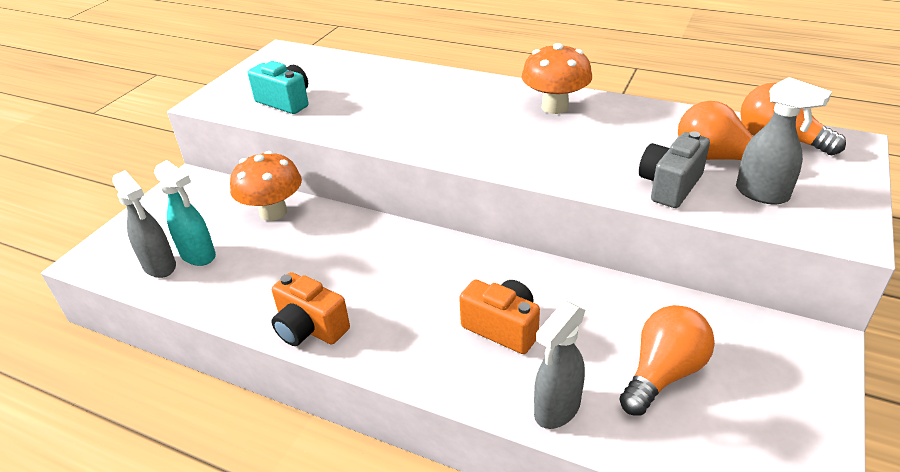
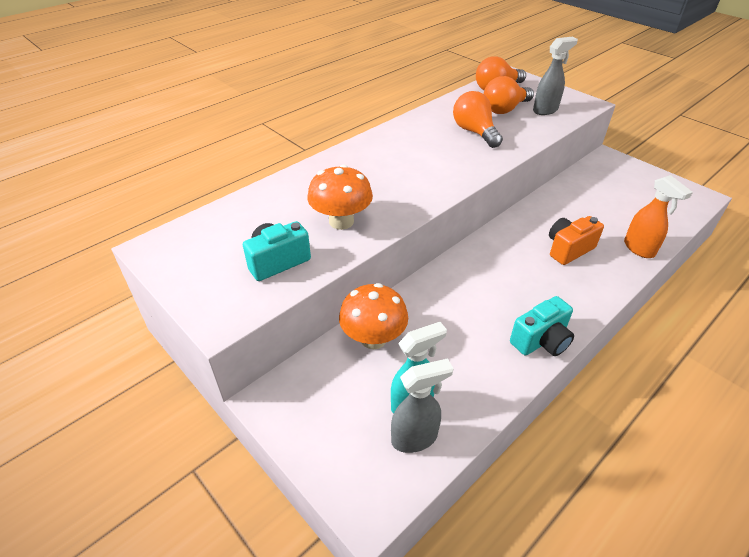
camera: 70 degrees left, 5 degrees up
orange camera [271,272,350,346] -> turquoise camera [510,296,574,356]
orange mushroom [522,43,592,114] -> orange mushroom moved to [307,164,373,230]
grey spray bottle [534,301,585,429] -> orange spray bottle [624,175,693,258]
orange light bulb [619,305,715,416] -> orange light bulb moved to [453,91,503,148]
grey camera [639,131,710,208] -> none

